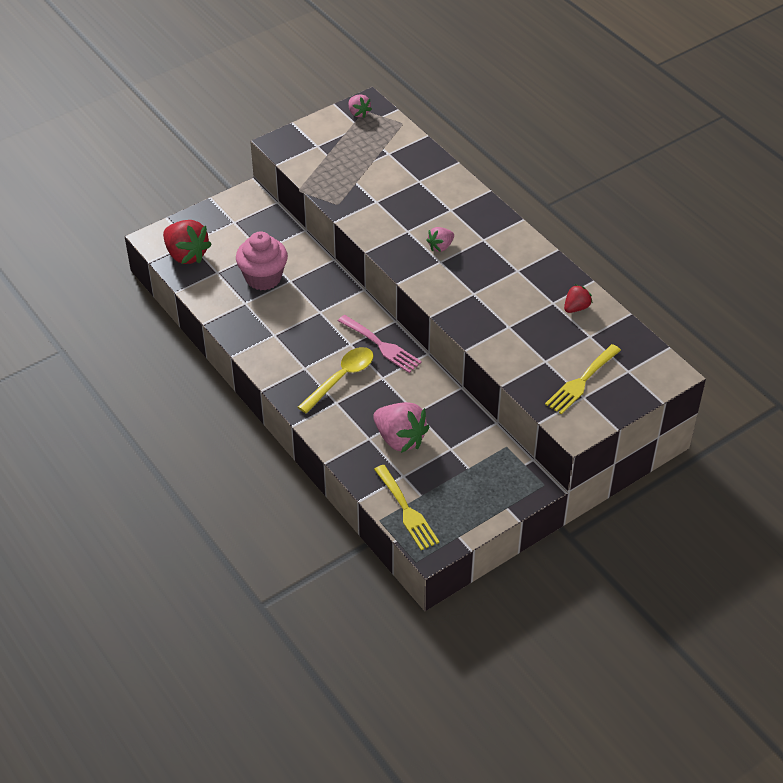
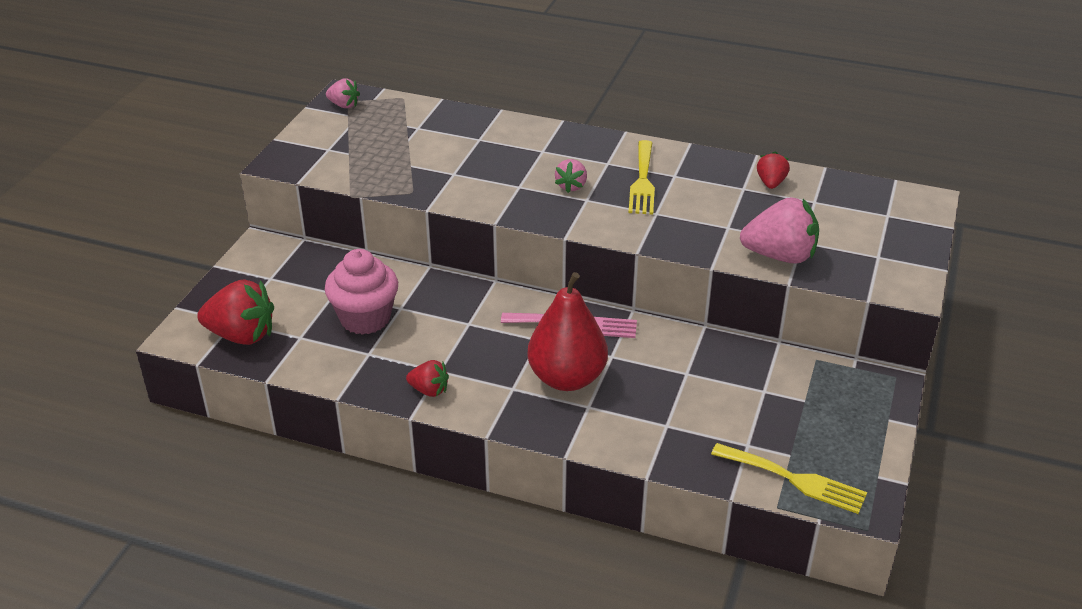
camera: 35 degrees left, 10 degrees down
yellow spoon [298,347,373,413] -> red pear [527,272,608,391]
pink strawberry [373,402,429,453] -> pink strawberry moved to [740,197,819,264]
yellow fork [545,344,621,414] -> yellow fork moved to [628,140,655,215]
none -> red strawberry [406,360,449,397]

